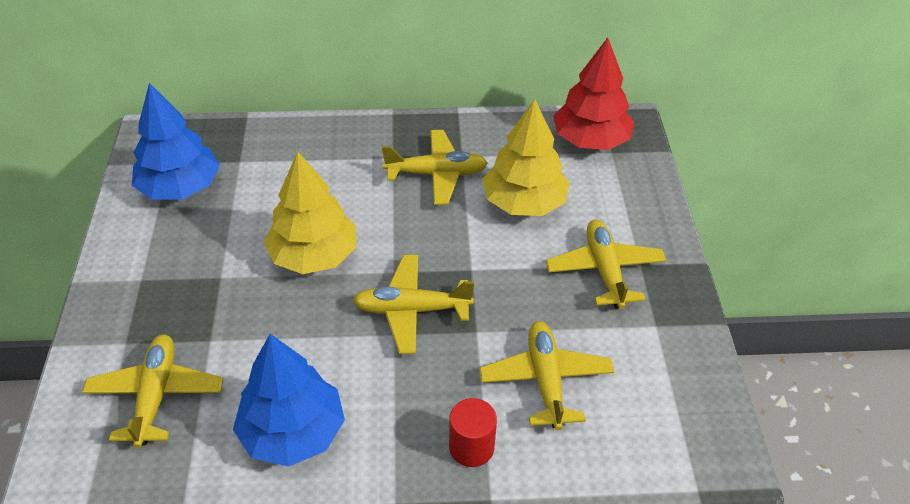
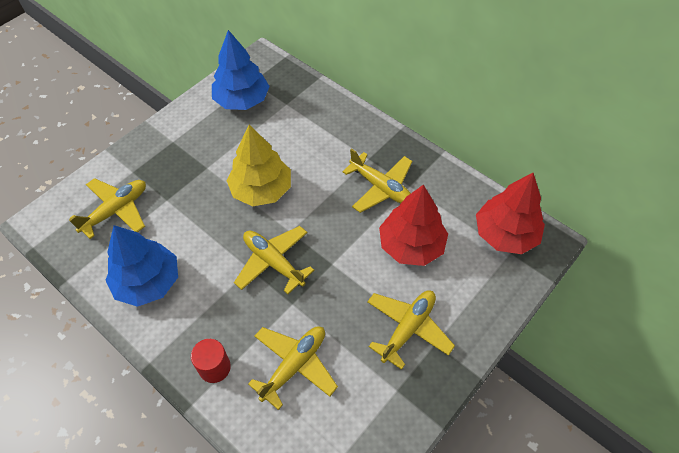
camera: 45 degrees right, 10 degrees up
yellow tree [483,99,570,216] -> red tree [379,184,448,266]

